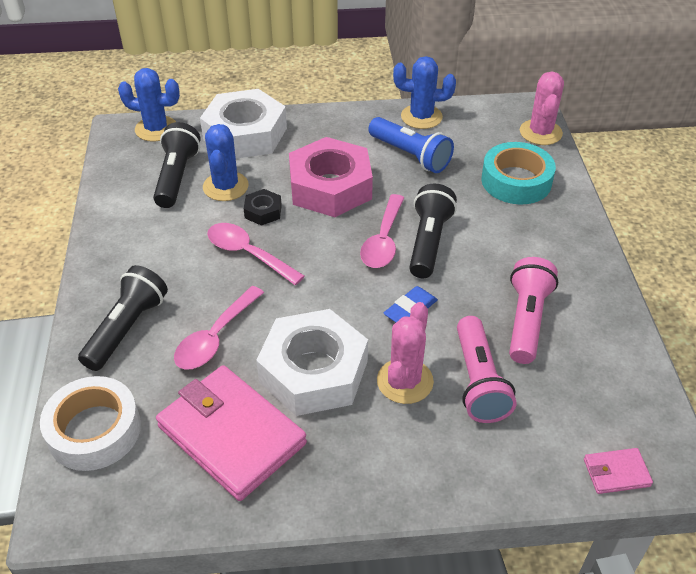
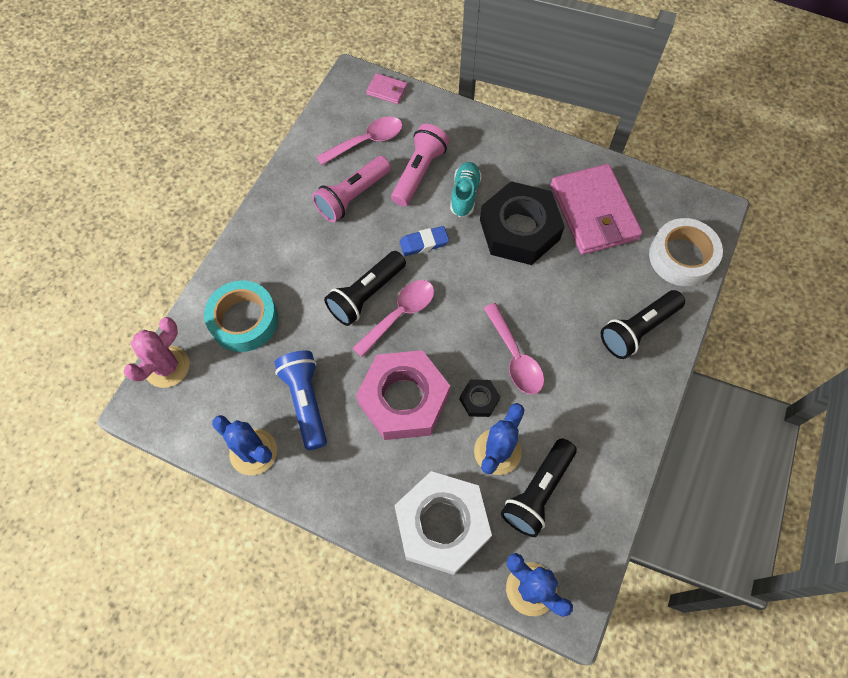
camera: 150 degrees left, 20 degrees up
pink spoon [174,286,264,370] -> pink spoon moved to [316,116,402,165]
white nut [256,309,368,416] -> black nut [480,181,565,265]
pink cactus [377,302,434,404] -> turquoise shoe [450,162,482,217]

